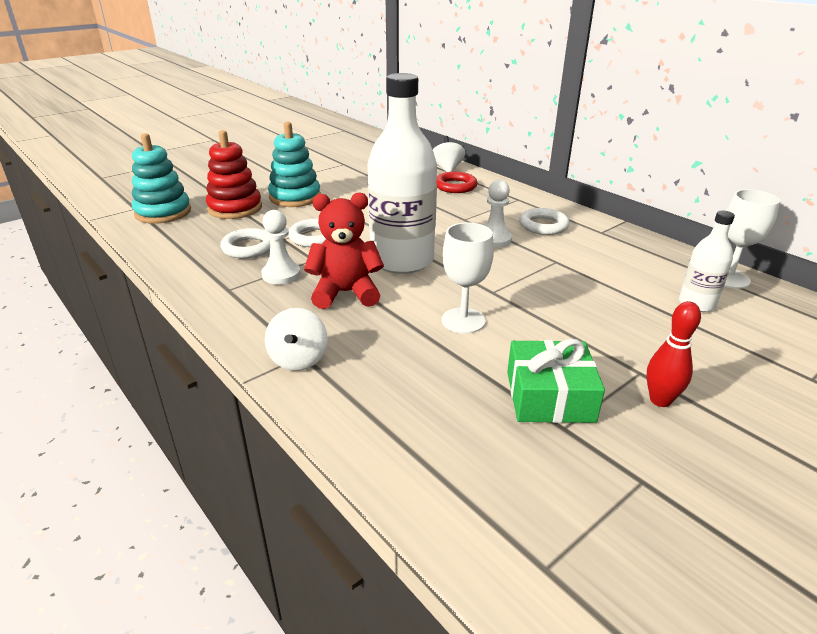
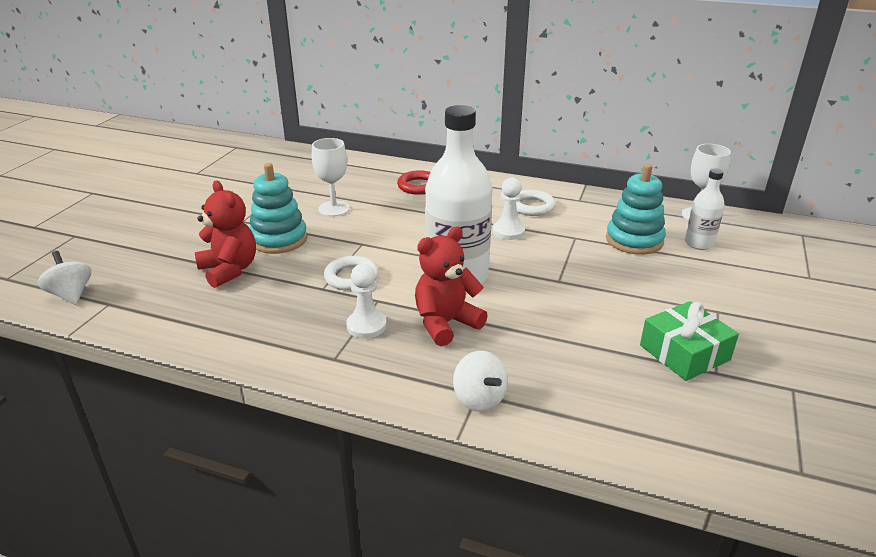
camera: 30 degrees left, 0 degrees up
turquoise stacking toy [132,133,191,224] -> turquoise stacking toy moved to [606,164,666,255]
red stacking toy [206,130,262,219] -> red teddy bear [195,180,256,288]
white ring [220,228,270,258] -> none
white spinning top [433,136,465,172] -> white spinning top moved to [38,251,91,305]
white goblet [442,223,494,333] -> white goblet moved to [312,138,350,217]
red bowling pin [647,301,701,407] -> none

